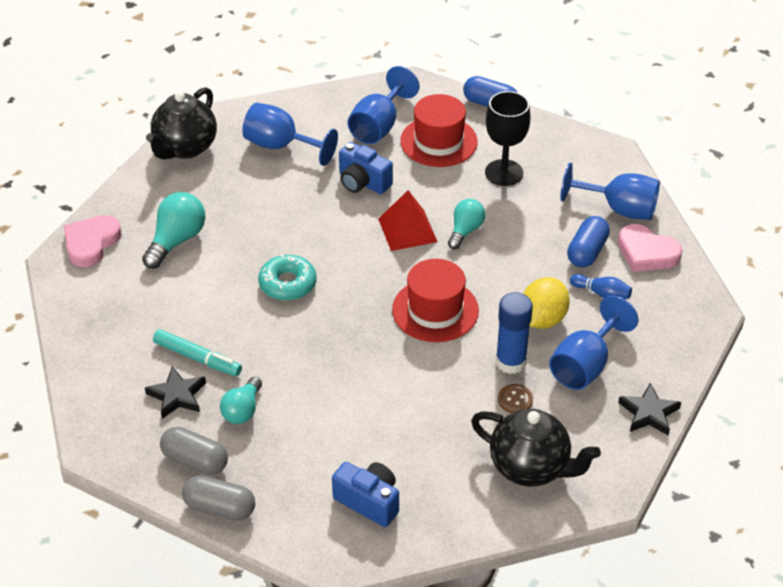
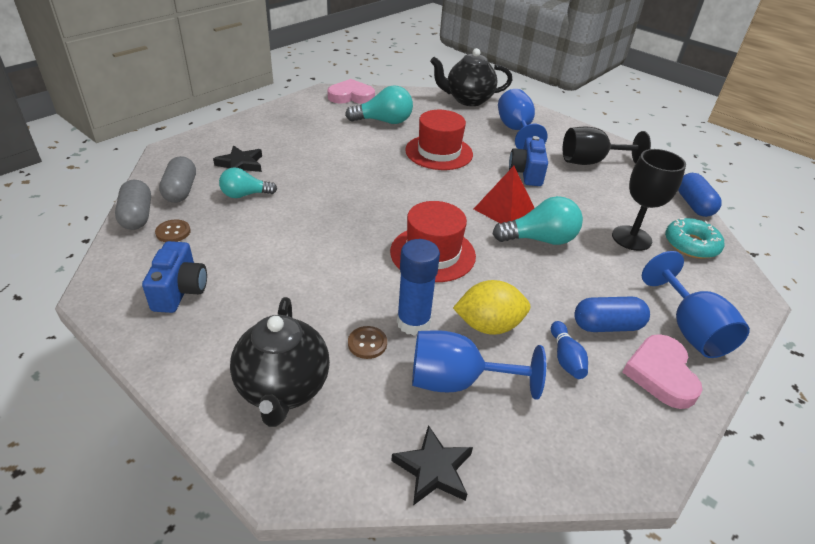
camera: 55 degrees right, 5 degrees down
turquoise marker [153,329,242,376] -> none
turquoise donut [258,255,317,301] -> turquoise donut moved to [665,218,724,259]
blue goblet [348,66,419,144] -> black goblet [563,127,651,165]
red hat [400,94,478,167] -> red hat moved to [405,110,473,170]
turquoise light bulb [448,199,485,249] -> turquoise light bulb [493,196,583,245], size x1.50
none -> brown button [155,219,191,242]

